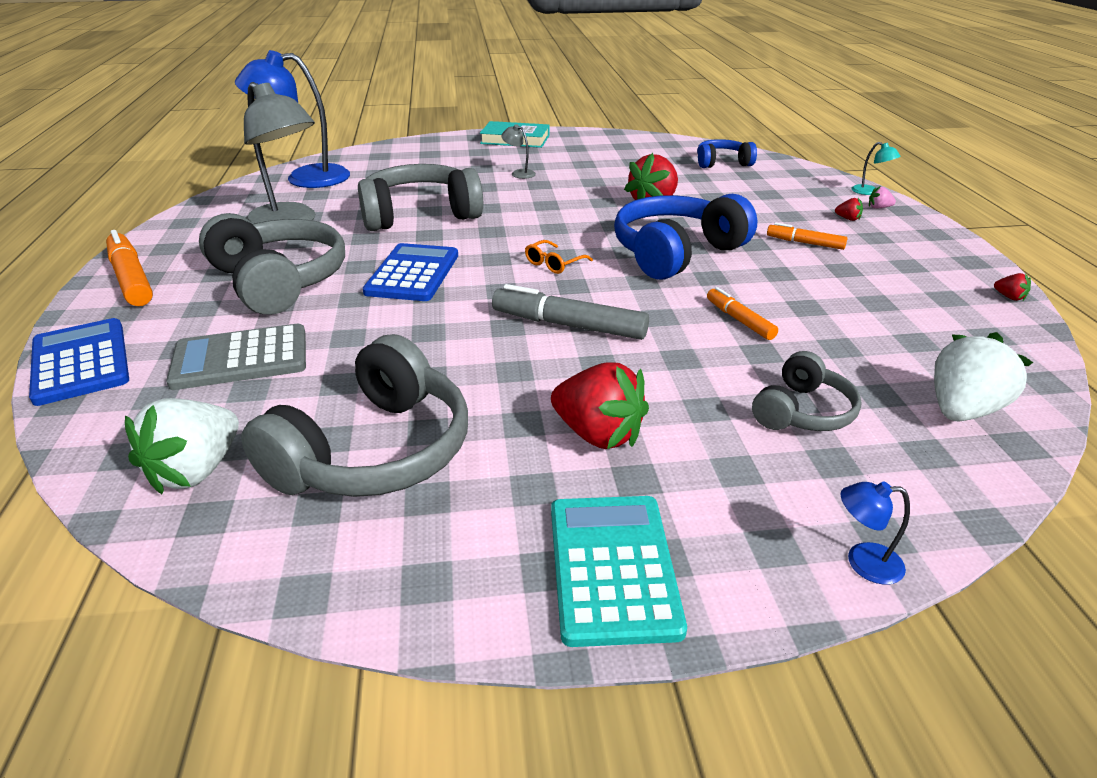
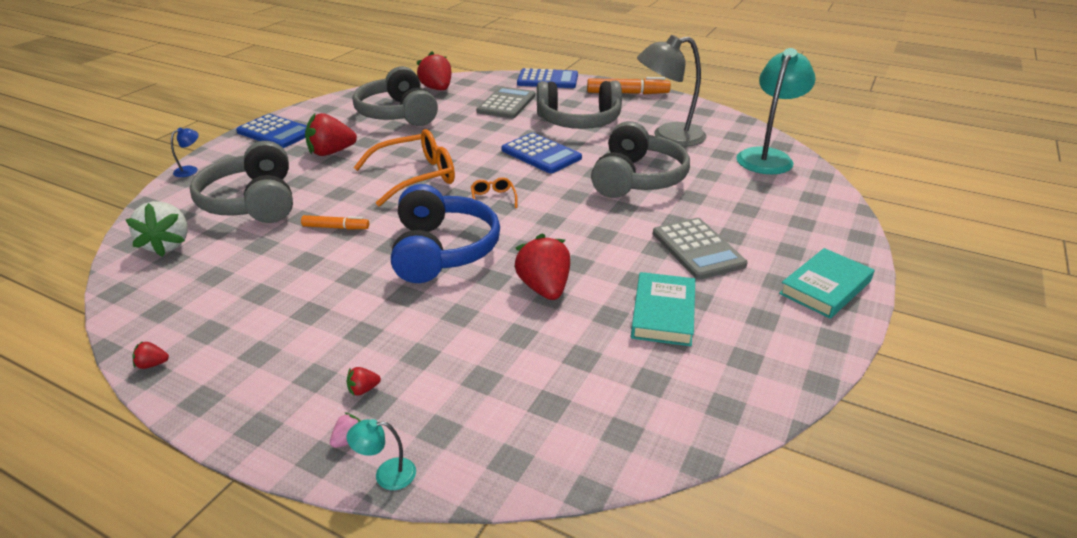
camera: 125 degrees right, 0 degrees up
white strawberry [125,398,239,494] -> red strawberry [417,51,451,90]
blue lamp [235,50,350,188] -> turquoise lamp [736,48,816,174]
grey marker [492,284,649,340] -> orange glasses [353,129,455,207]
grey lamp [501,124,536,179] -> grey calculator [653,218,748,280]
turquoise calculator [551,496,687,647] -> blue calculator [236,114,307,148]
blue headphones [697,139,757,168] -> none
grey headphones [752,351,862,431] -> grey headphones [190,141,293,223], size x1.80
orange marker [767,222,848,250] -> none
none -> turquoise book [631,272,695,346]

